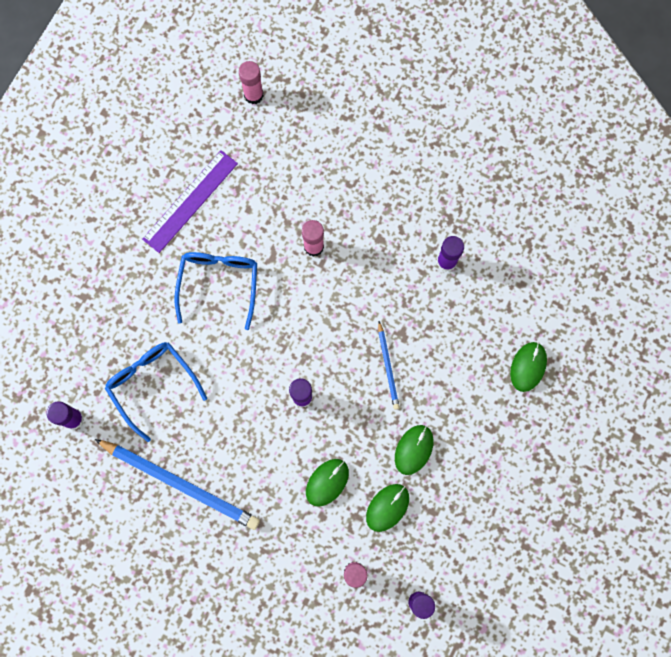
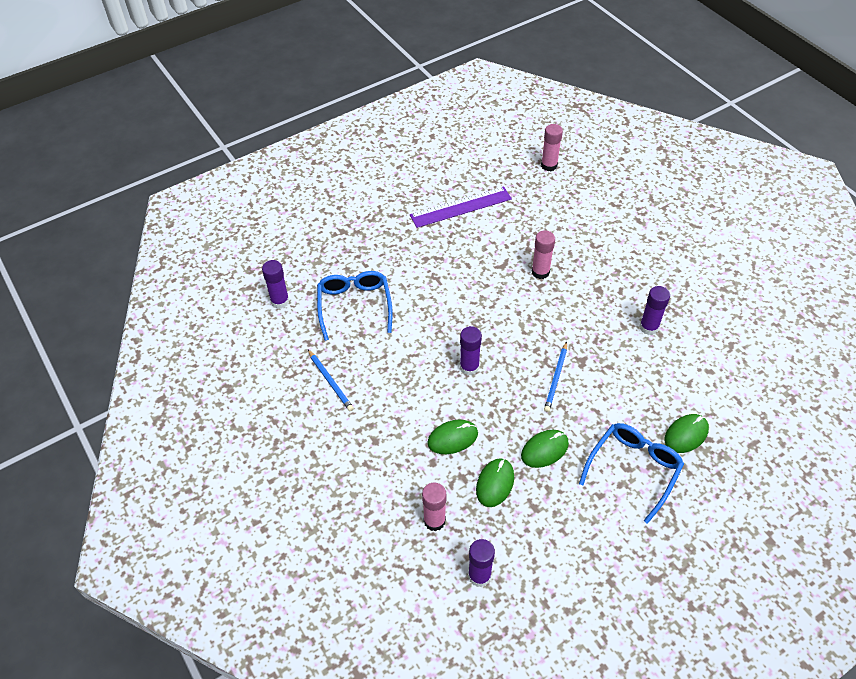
camera: 30 degrees right, 25 degrees down
blue pencil [94,439,260,530] -> blue pencil [308,350,354,411], size x0.50
blue glasses [175,252,257,330] -> blue glasses moved to [579,423,684,524]
green mouse [366,484,409,532] -> green mouse turned 45 degrees counterclockwise [476,458,514,507]

